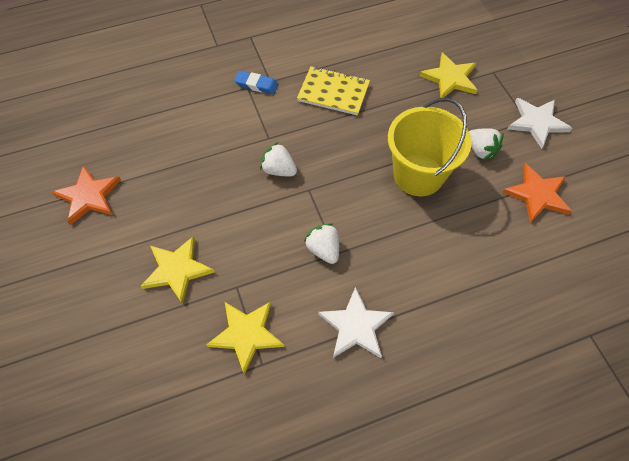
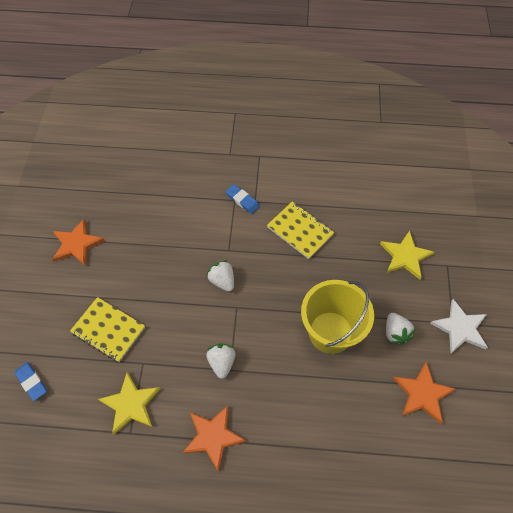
camera: 25 degrees right, 0 degrees up
yellow star [141,236,214,305] -> yellow notebook [70,297,145,362]
white star [318,287,394,358] -> orange star [182,406,246,471]
none -> blue eraser [15,362,47,401]

